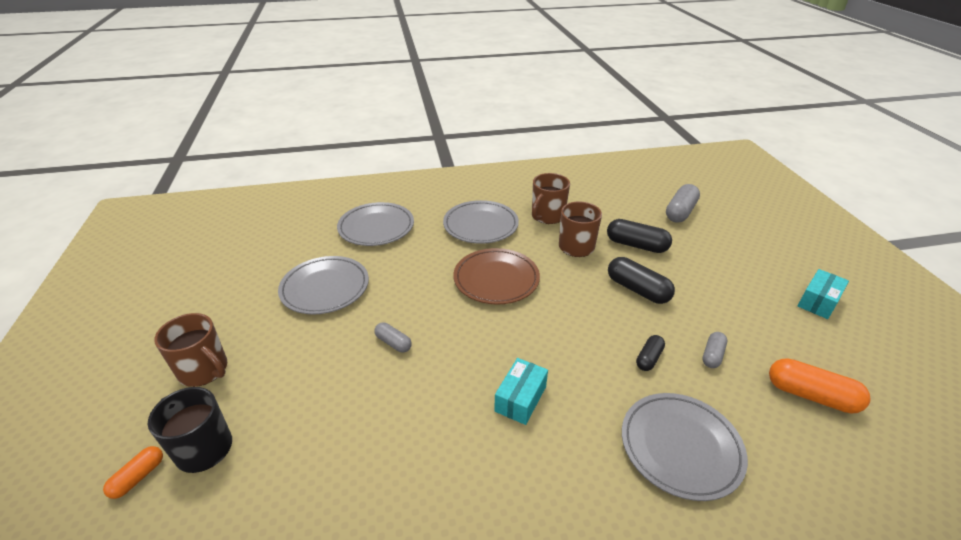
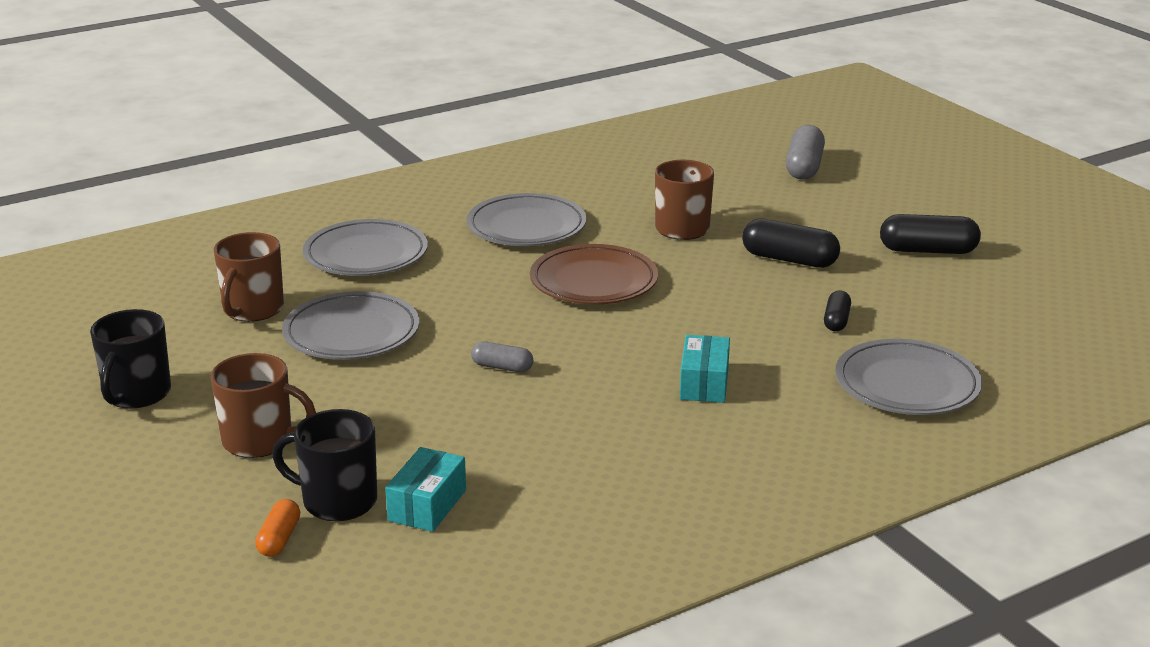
camera: 20 degrees left, 10 degrees down
brown mug [532,173,570,224] -> brown mug moved to [214,232,284,322]
black capsule [607,219,672,253] -> black capsule moved to [880,214,981,254]
grey capsule [703,332,727,368] -> none
orange capsule [769,358,871,414] -> none
turquoise box [798,269,849,319] -> turquoise box moved to [385,447,466,532]
none -> black mug [90,309,171,409]

